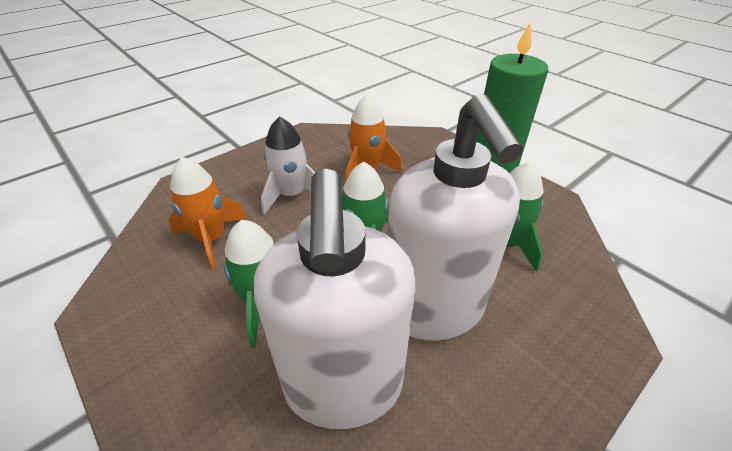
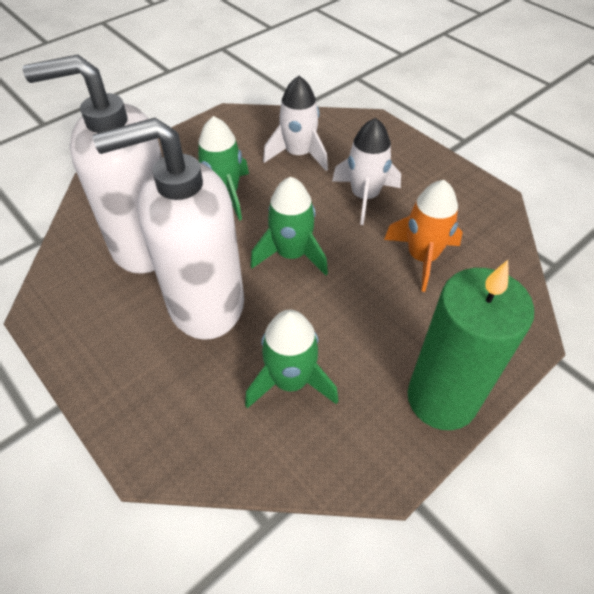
camera: 90 degrees right, 10 degrees up
orange rocket [169,157,247,269] -> white rocket [263,76,328,171]

